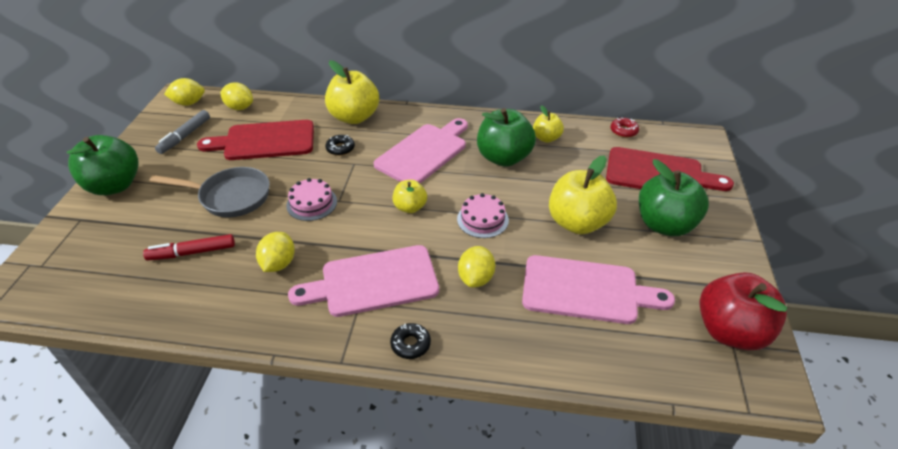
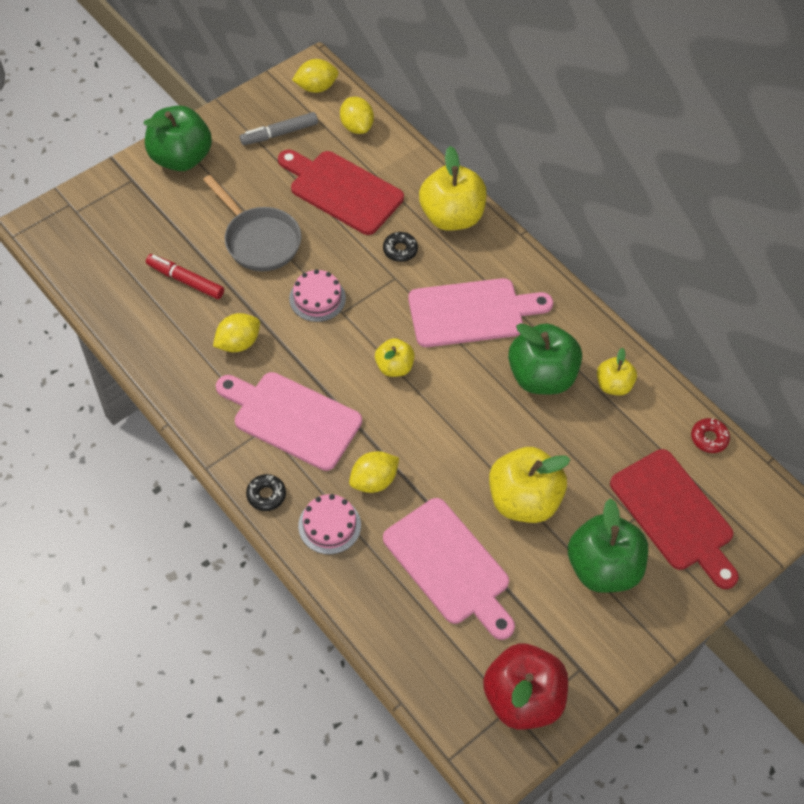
camera: 40 degrees right, 15 degrees up
yellow lemon [164,78,205,106] -> yellow lemon turned 45 degrees counterclockwise [292,59,339,93]
pink cake [457,193,509,238] -> pink cake moved to [298,494,361,554]

